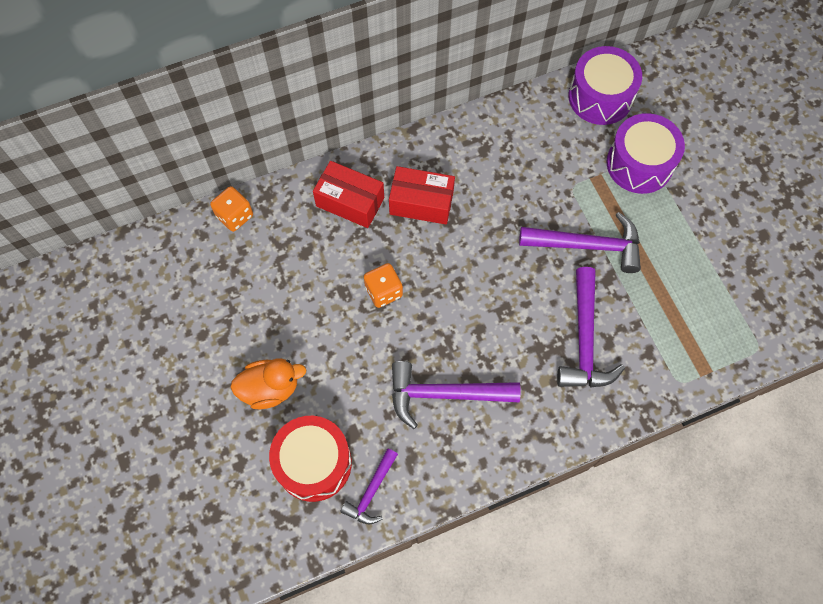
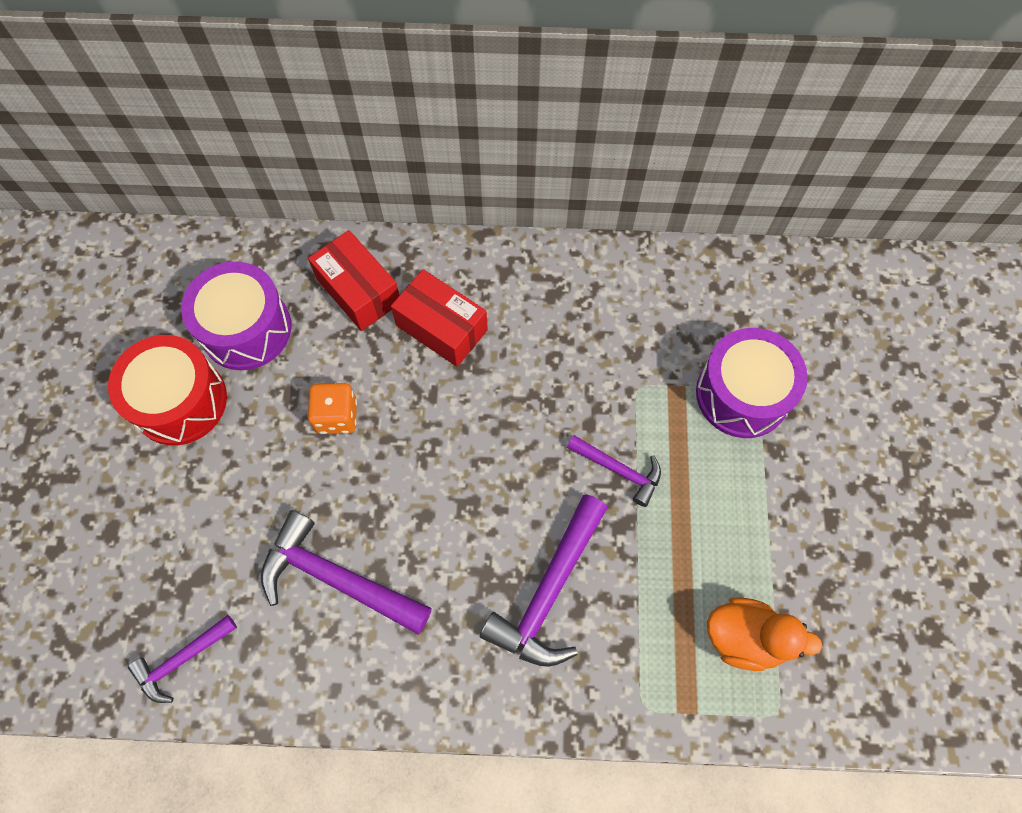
camera: 25 degrees right, 0 degrees up
orange dice [210,186,253,232] -> none
orange duck [230,358,306,409] -> orange duck moved to [707,598,823,671]
red drum [269,416,352,502] -> red drum moved to [108,335,227,445]
purple hammer [519,212,641,273] -> purple hammer [567,435,661,507], size x0.58
purple drum [569,46,642,125] -> purple drum moved to [181,262,291,370]

